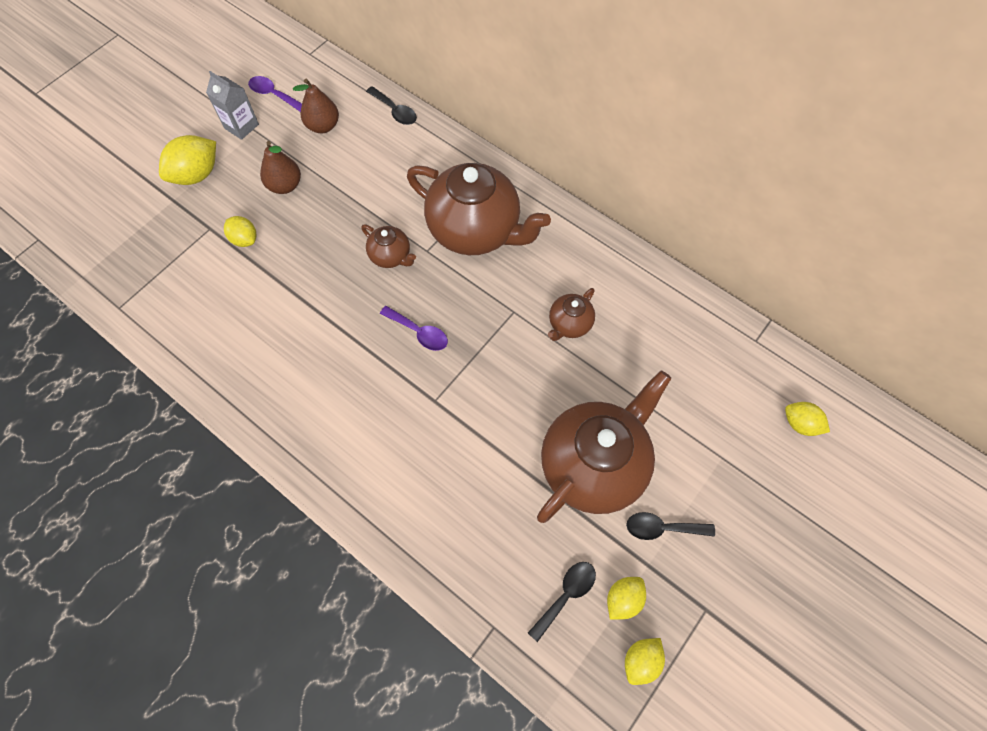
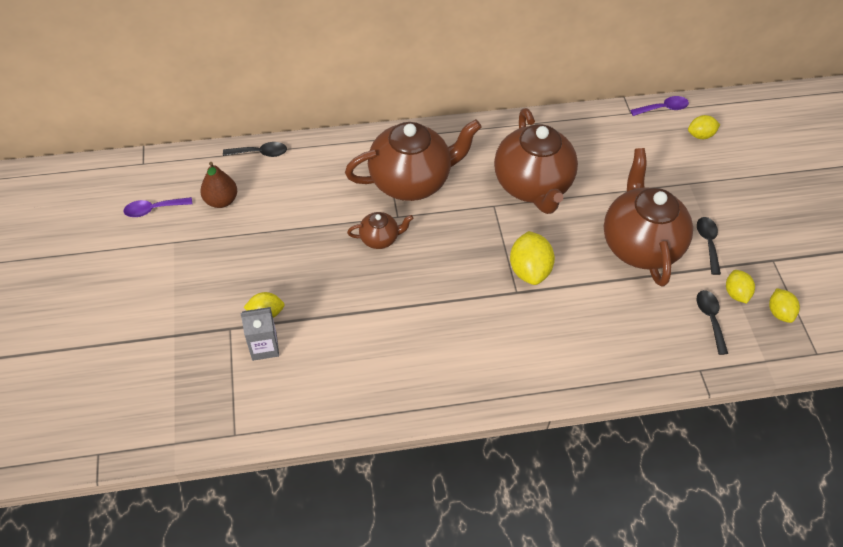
camera: 50 degrees left, 10 degrees down
yellow lemon [159,135,216,185] -> yellow lemon moved to [510,231,555,285]
grey carton [206,71,259,140] -> grey carton moved to [241,307,279,361]
brown pear [260,141,301,194] -> none
purple spoon [380,306,448,351] -> purple spoon moved to [630,96,689,116]
brown teapot [548,288,595,341] -> brown teapot [494,108,578,214], size x2.18
black spoon [626,512,715,540] -> black spoon turned 135 degrees clockwise [697,217,721,275]

